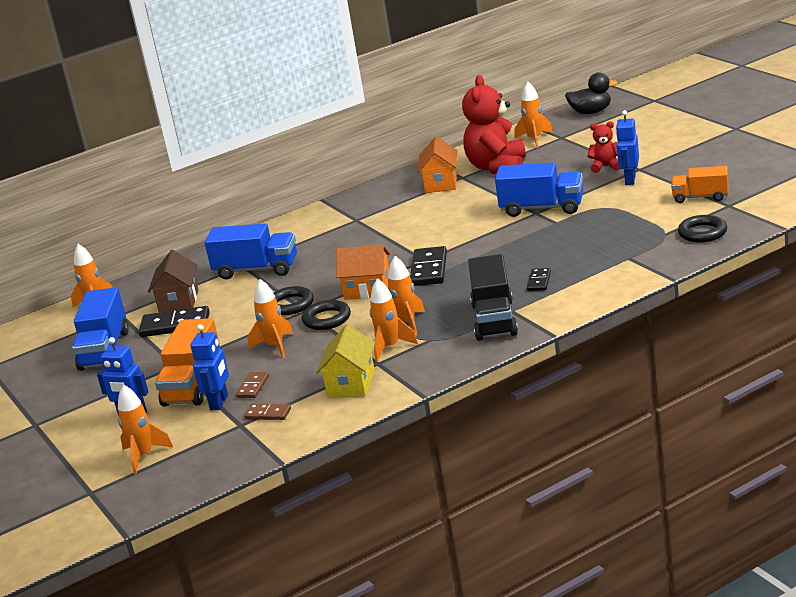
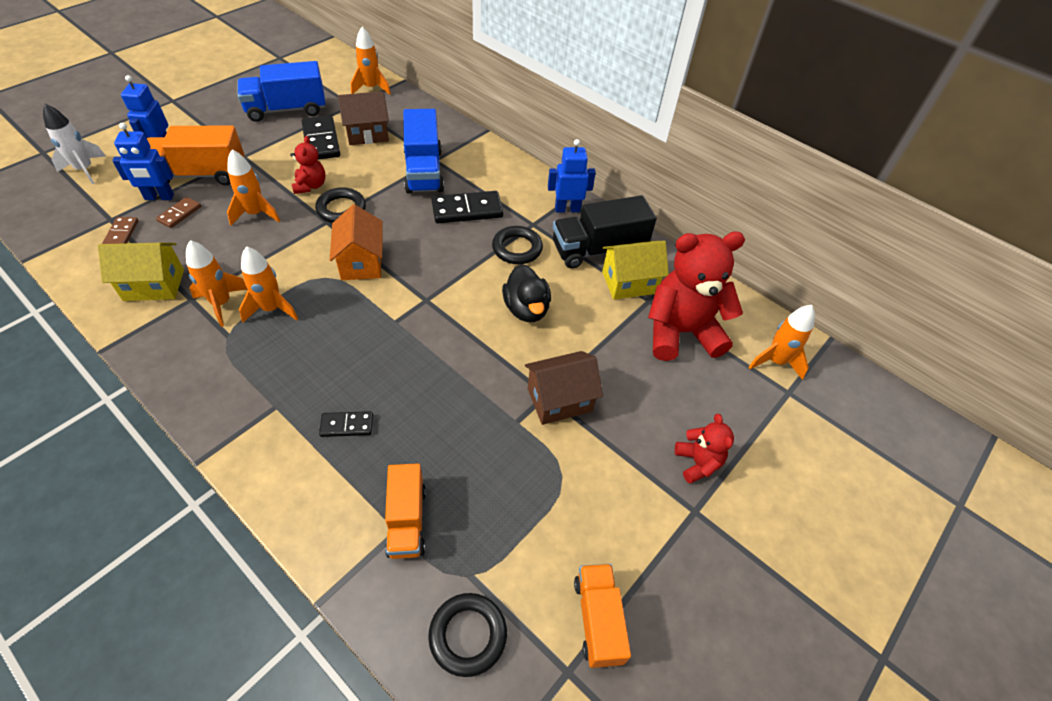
camera: 65 degrees right, 25 degrees up
orange rocket [118,384,173,475] -> white rocket [43,104,106,184]
brown domino [236,372,269,398] -> brown domino turned 60 degrees counterclockwise [156,197,201,228]
black ring [302,300,351,330] -> black ring moved to [492,226,543,264]
black domino [410,246,447,286] -> black domino moved to [432,191,503,223]
orange house [417,136,458,193] -> yellow house [602,241,669,299]
black truck [468,254,518,341] -> black truck moved to [553,195,657,269]
blue truck [495,162,583,217] -> brown house [525,351,603,425]
black duck [565,72,618,114] -> black duck moved to [502,264,551,322]
blue robot [616,110,639,185] -> blue robot moved to [548,139,596,213]
none -> red teddy bear [290,136,325,194]
none -> orange truck [385,464,426,559]

